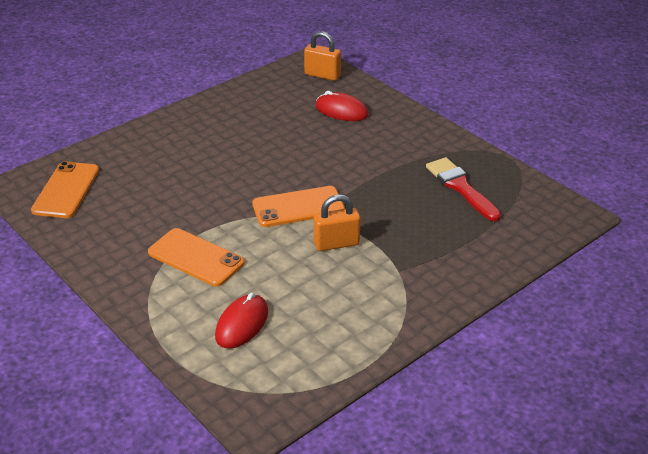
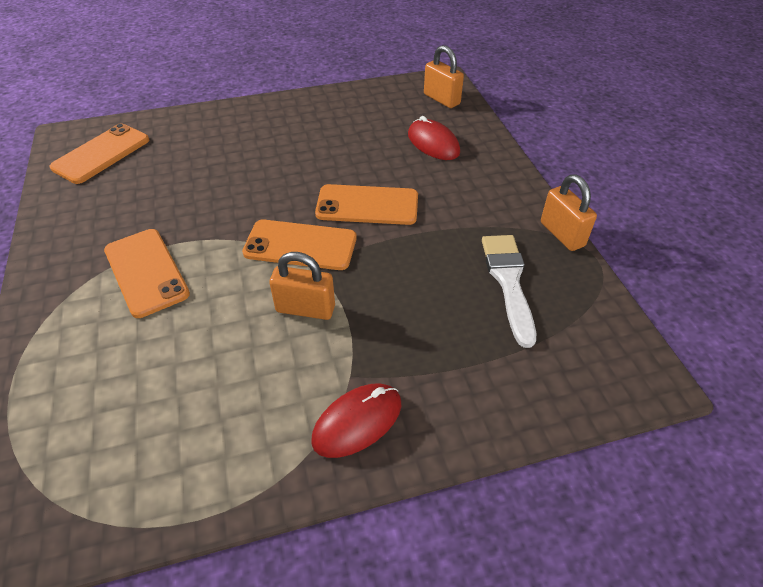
camera: 25 degrees right, 10 degrees up
red mouse [215,293,268,349] -> red mouse moved to [311,384,401,458]
red brush [426,157,501,222] -> white brush [482,235,536,348]
none -> orange phone [315,184,418,225]
none -> orange padlock [541,174,597,251]

